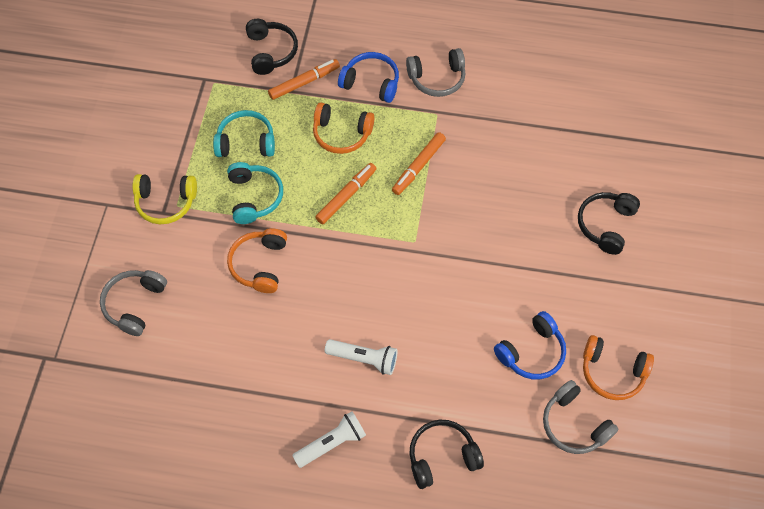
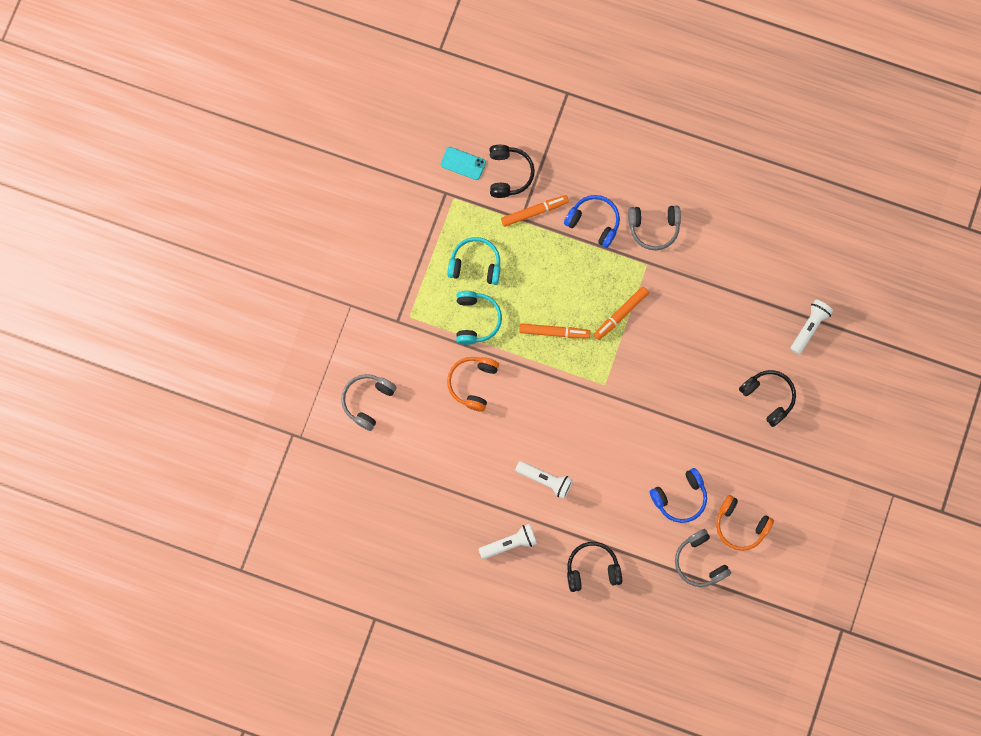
camera: 10 degrees right, 15 degrees up
yellow headphones [133,174,197,224] -> none
orange headphones [313,102,374,154] -> none
orange marker [315,163,376,224] -> orange marker turned 45 degrees clockwise [519,323,591,338]
black headphones [578,192,640,255] -> black headphones turned 105 degrees clockwise [739,370,796,427]
none -> turquoise phone [441,147,486,180]
none -> white flashlight [790,300,833,354]

